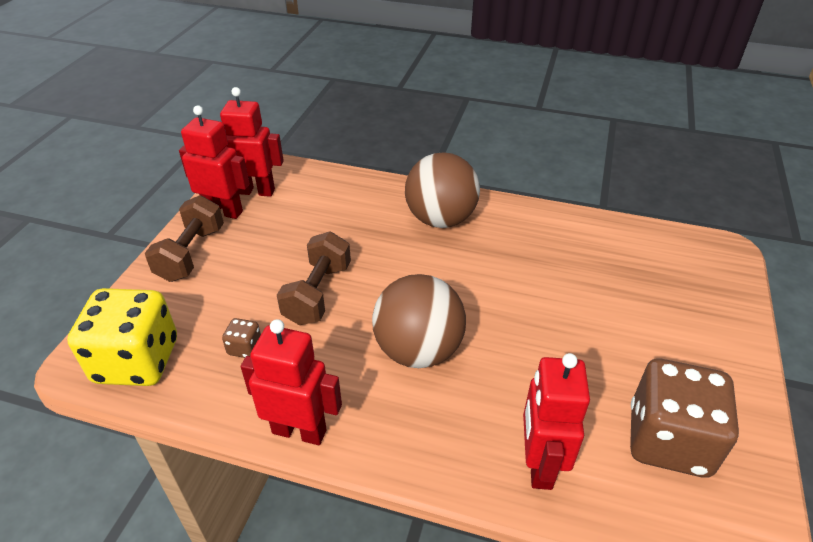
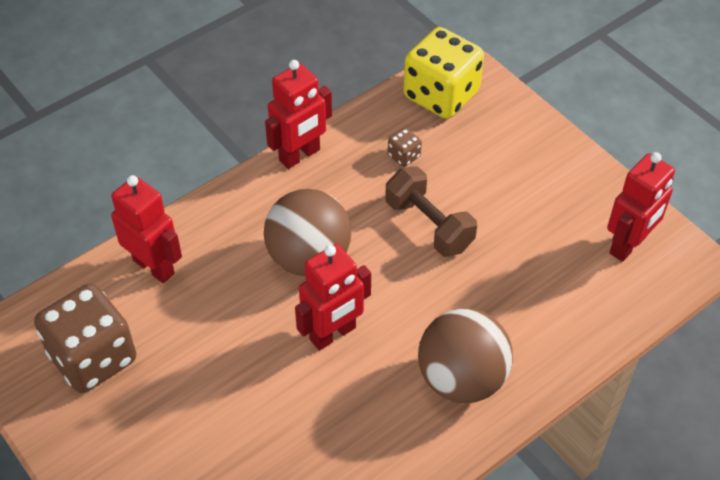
camera: 125 degrees right, 10 degrees up
brown dumbbell [145,195,224,282] -> none
red robot [179,105,250,219] -> red robot moved to [295,244,371,351]

